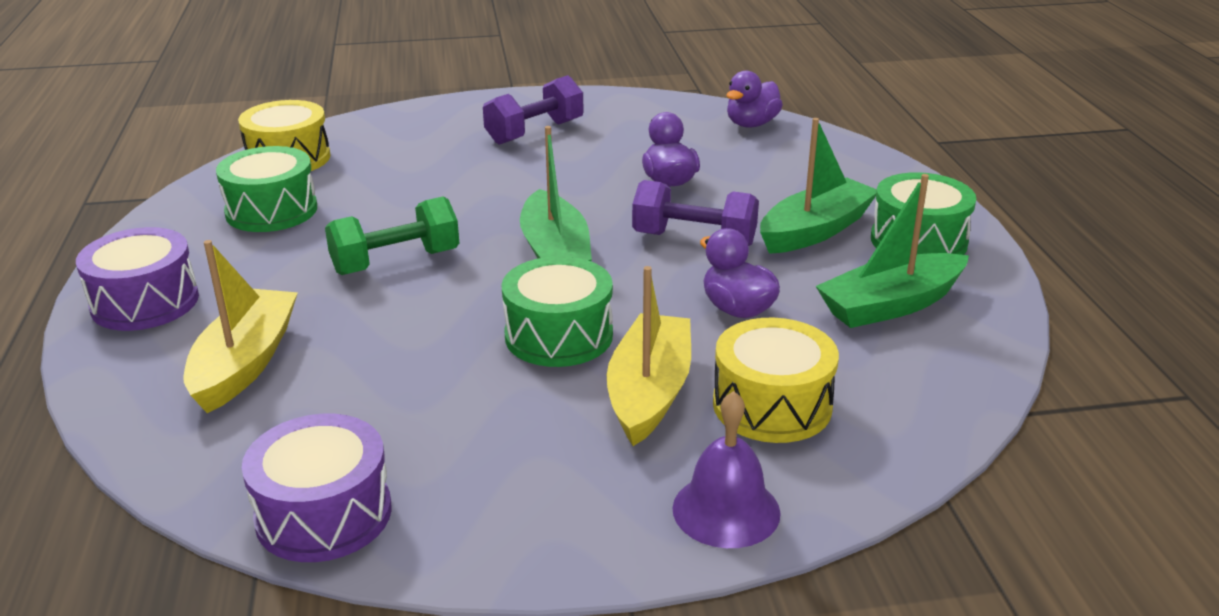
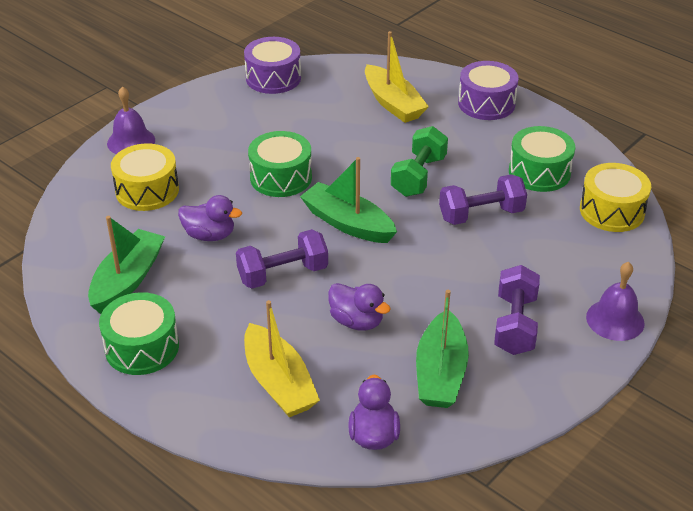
camera: 140 degrees right, 10 degrees up
yellow boat [607,266,691,446] -> yellow boat moved to [244,300,320,417]
green boat [760,118,877,254] -> green boat moved to [416,290,469,408]
none -> purple dumbbell [439,174,527,225]
none -> purple bell [586,262,645,341]

